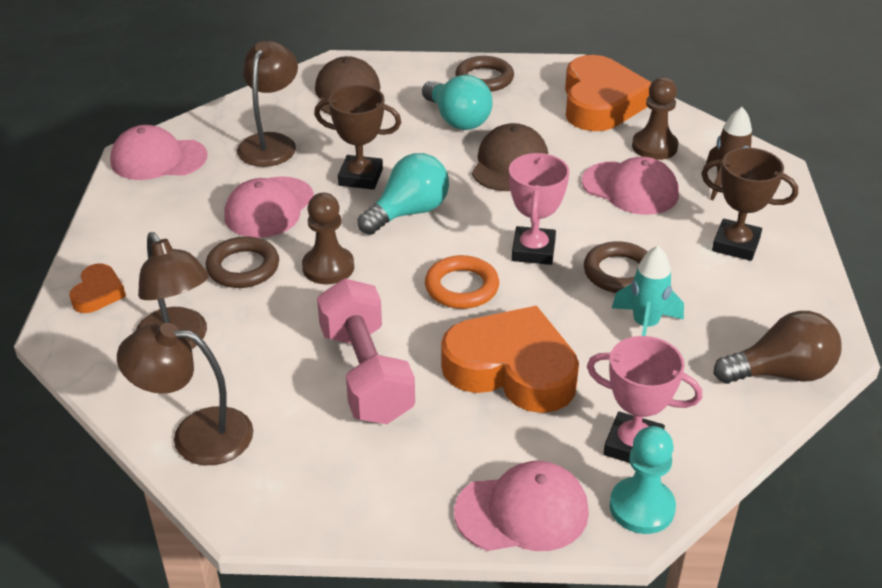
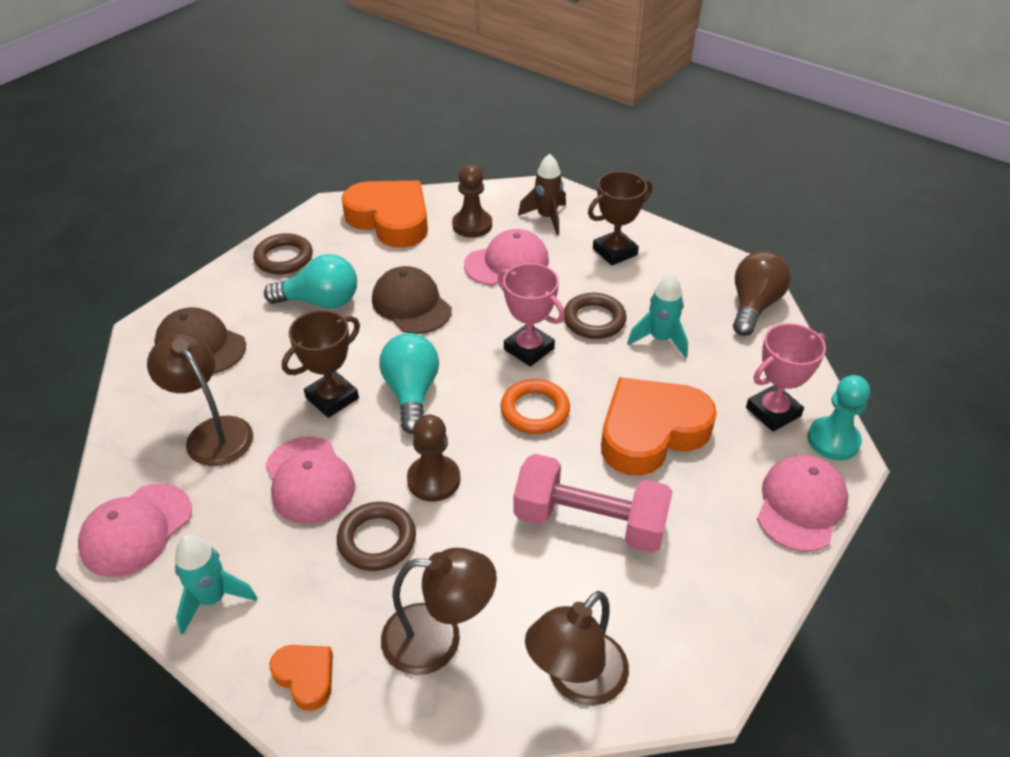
camera: 55 degrees left, 5 degrees up
none -> turquoise rocket [175,535,257,634]

